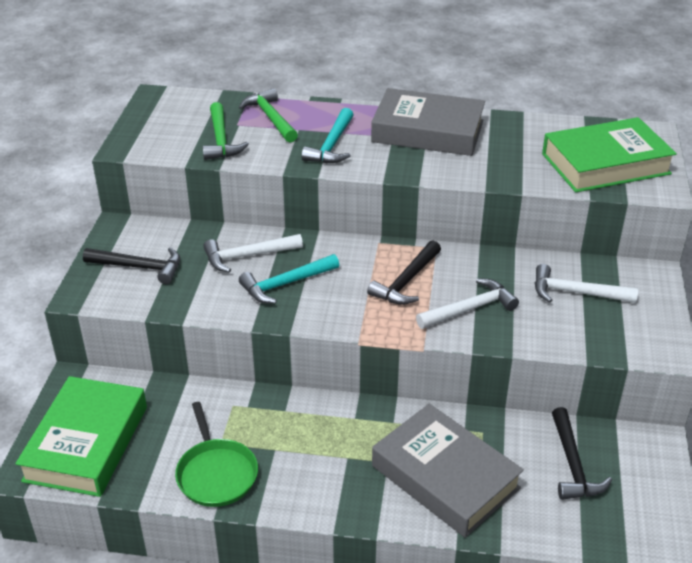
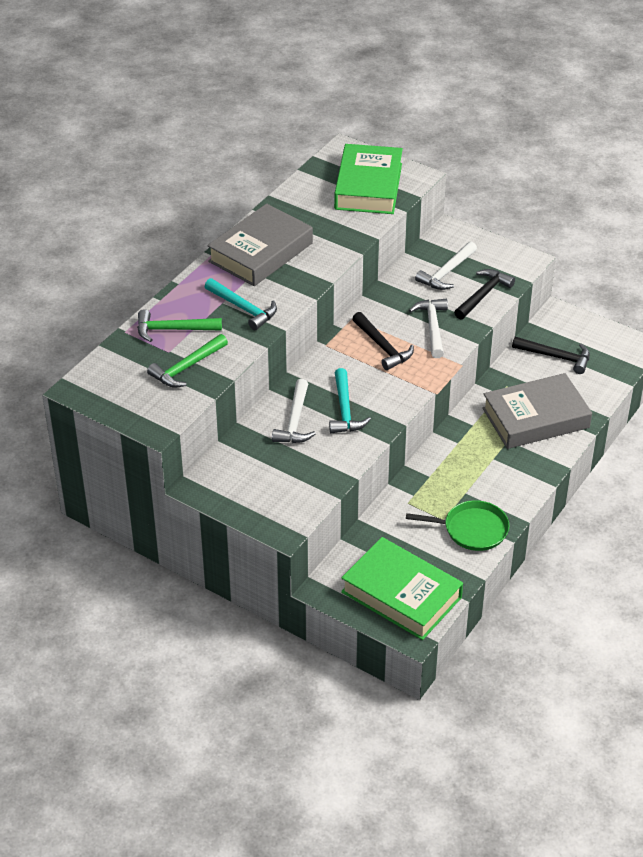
camera: 65 degrees left, 5 degrees up
black hammer [83,247,180,284] -> black hammer moved to [454,269,515,320]
green hammer [203,102,249,160] -> green hammer turned 120 degrees clockwise [147,334,228,388]

